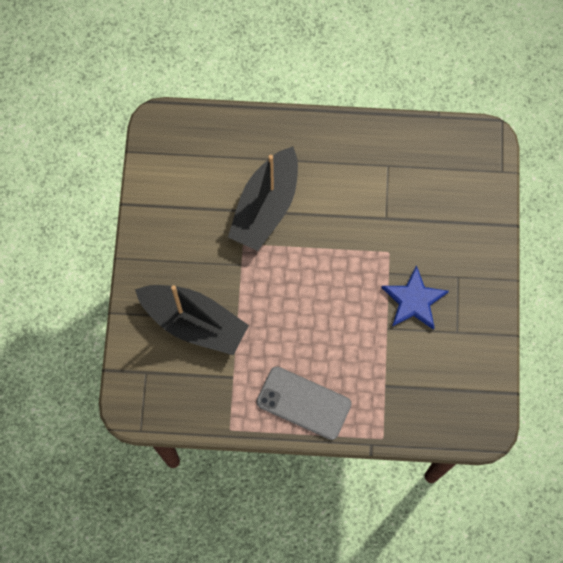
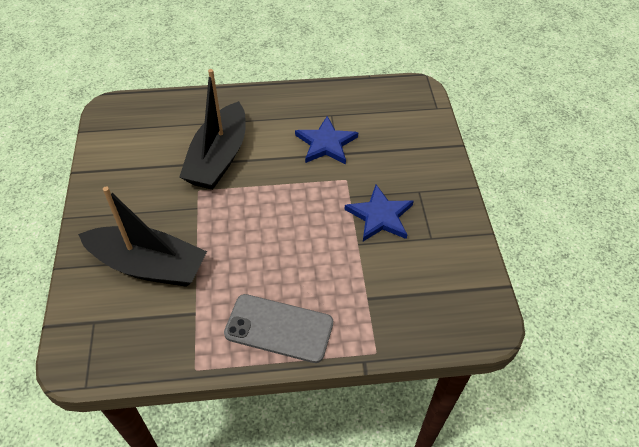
camera: 10 degrees left, 20 degrees down
none -> blue star [295,116,358,164]

